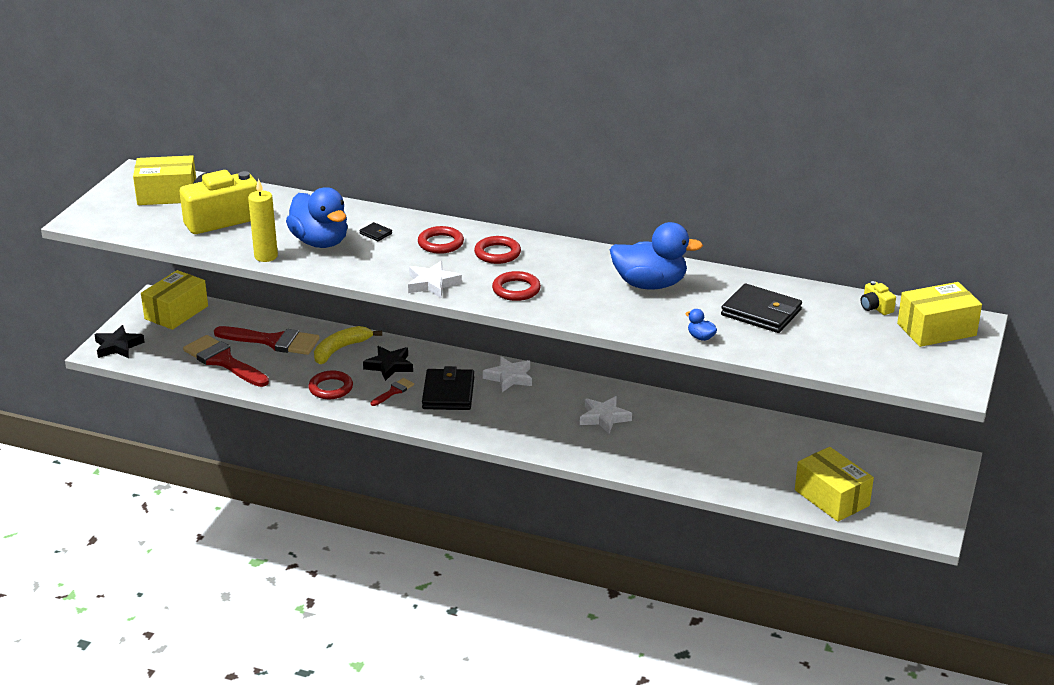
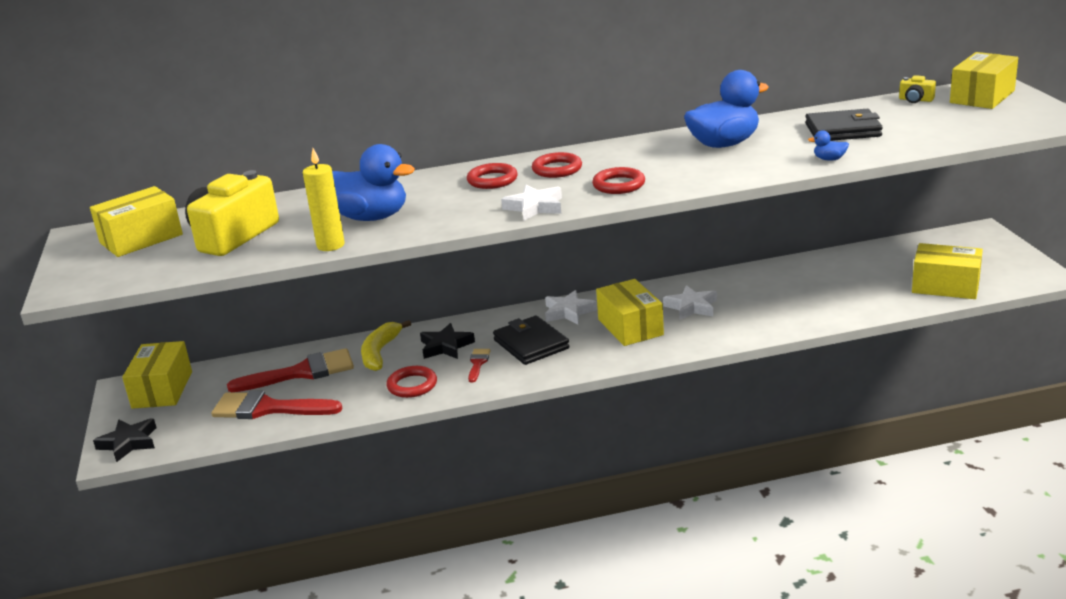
camera: 30 degrees left, 5 degrees down
black wallet [359,222,392,241] -> none
none -> yellow box [596,279,664,346]

